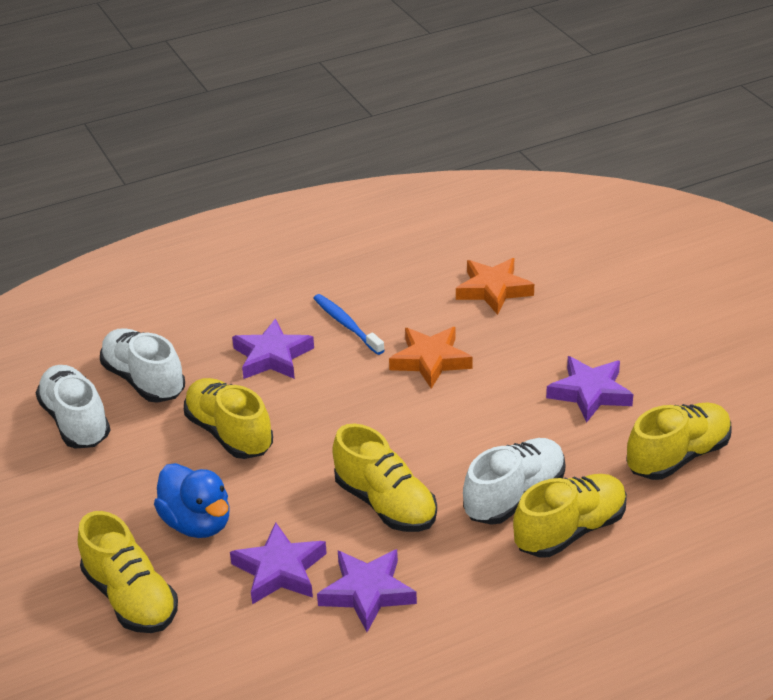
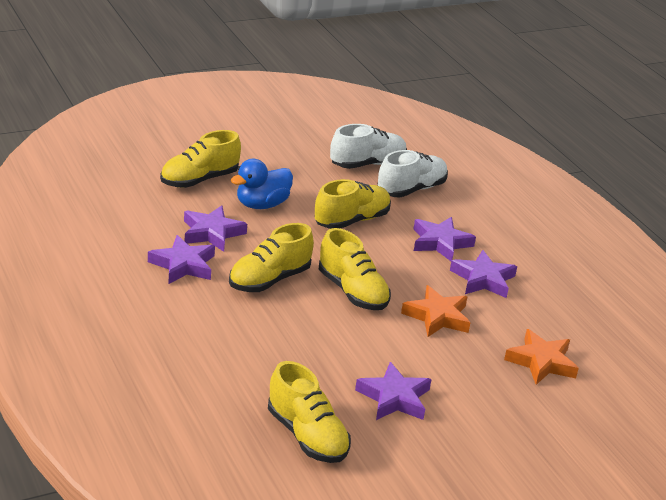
camera: 85 degrees right, 5 degrees down
blue toothbrush [313,294,385,355] -> purple star [450,250,517,298]
white shoe [463,438,566,525] -> none
yellow shoe [513,474,627,557] -> yellow shoe moved to [319,228,391,310]

